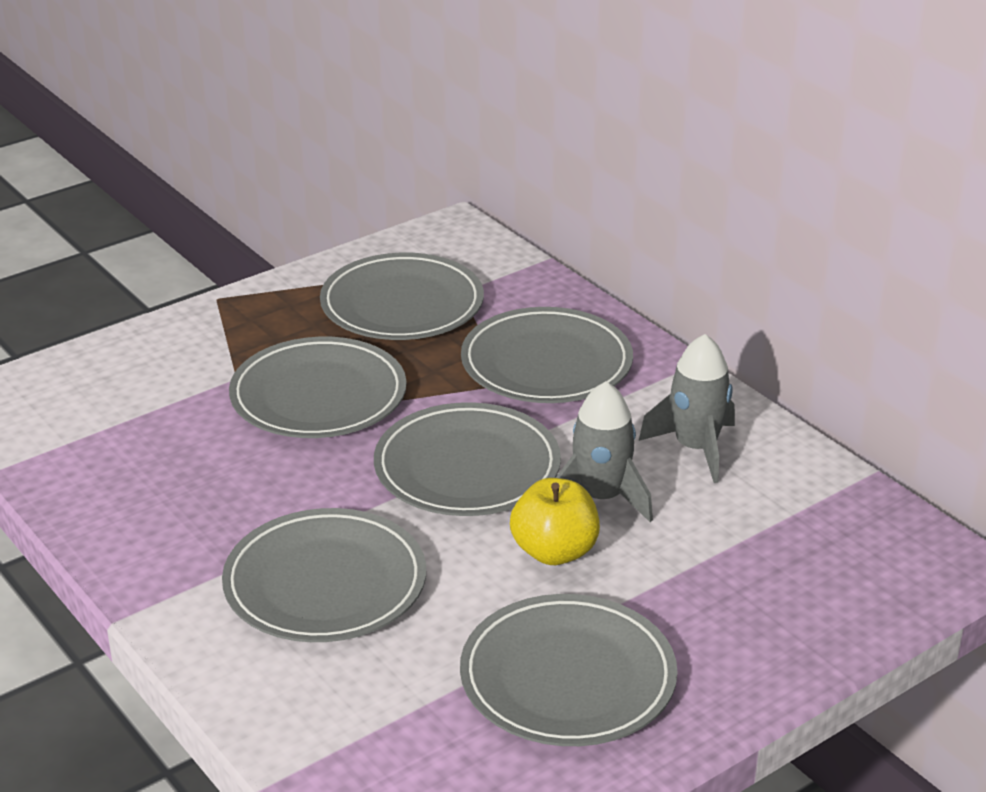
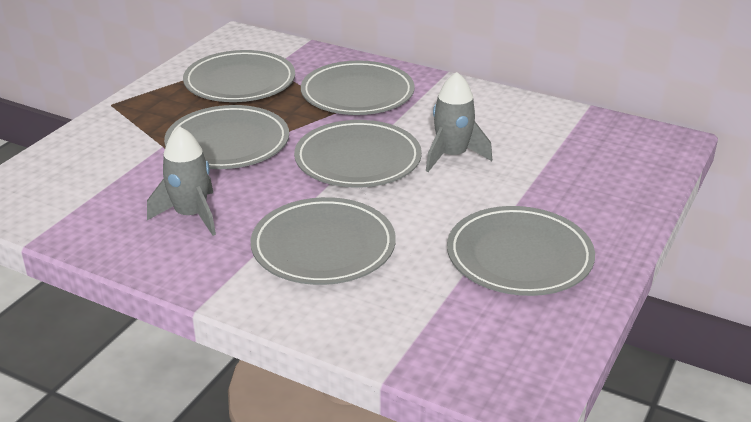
camera: 25 degrees left, 0 degrees up
yellow apple [510,478,600,565] -> none
grey rocket [639,334,735,483] -> grey rocket moved to [147,127,216,236]

